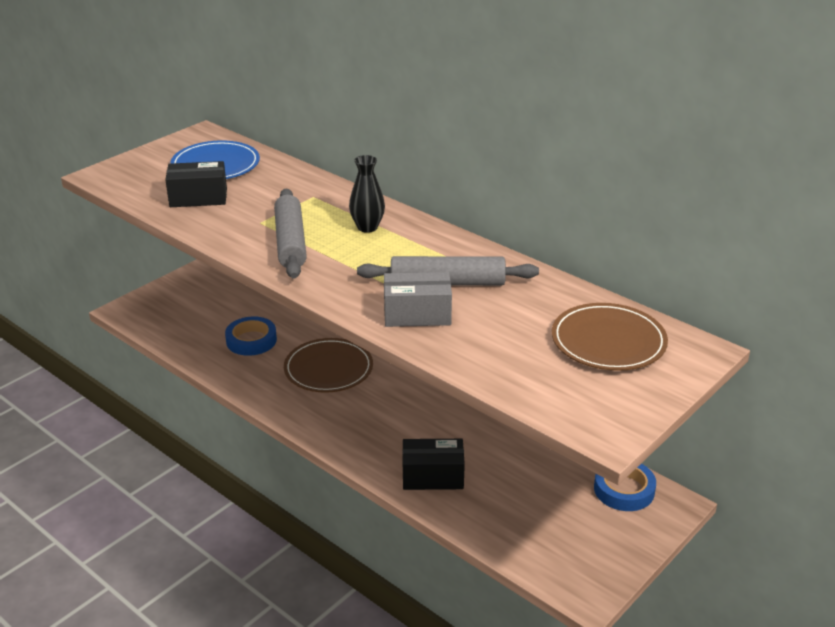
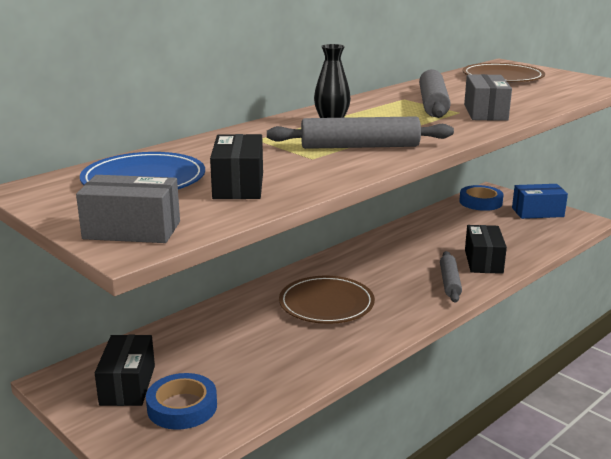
camera: 85 degrees left, 10 degrees down
blue tape [225,316,277,356] -> blue tape moved to [146,373,217,430]
none -> grey box [76,175,180,243]
none -> black box [95,335,155,406]
none -> grey rolling pin [440,251,462,303]
none -> blue box [512,184,568,219]

